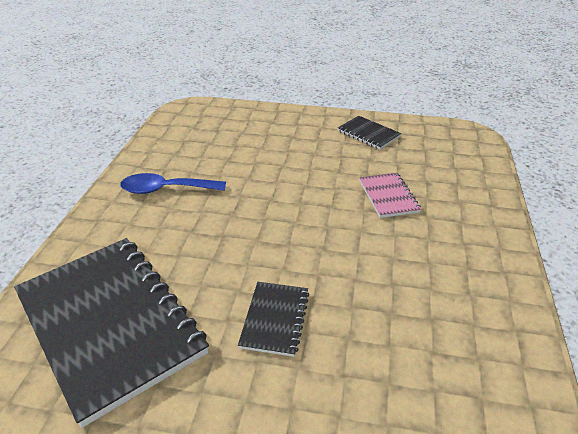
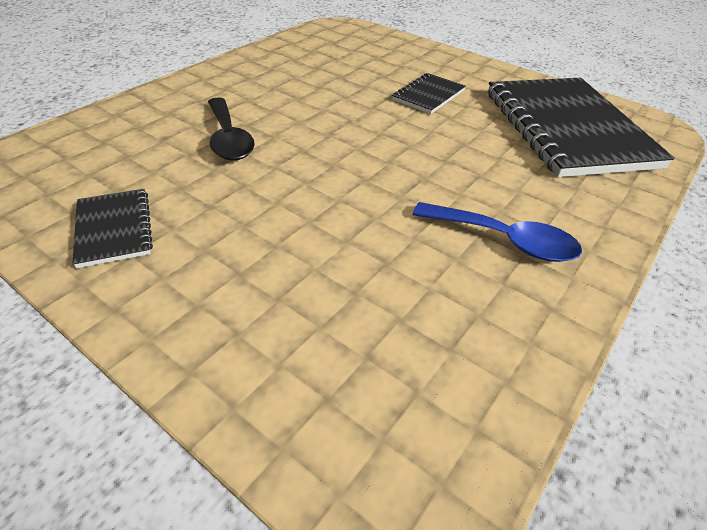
camera: 155 degrees left, 5 degrees up
pink notebook [359,173,421,218] -> black spoon [208,97,255,160]

